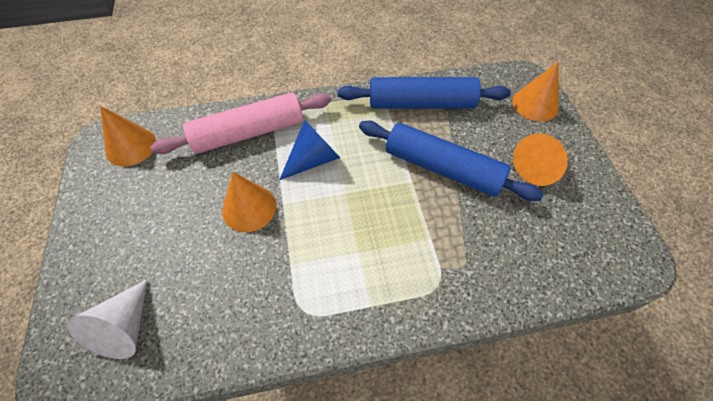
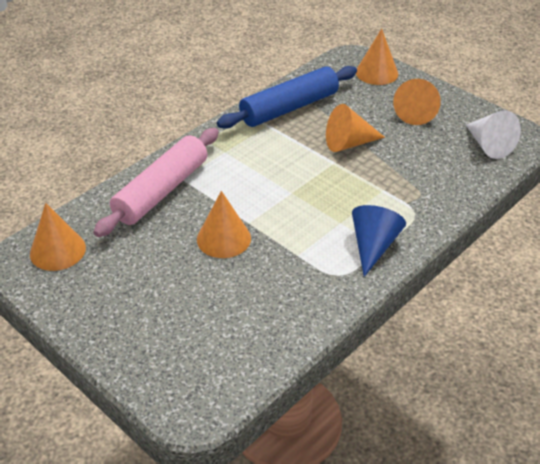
camera: 35 degrees left, 15 degrees down
white cone [67,279,148,359] -> white cone moved to [466,110,521,159]
blue cone [279,120,340,180] -> blue cone moved to [352,205,406,277]
blue rolling pin [359,121,544,201] -> orange cone [326,104,385,152]

